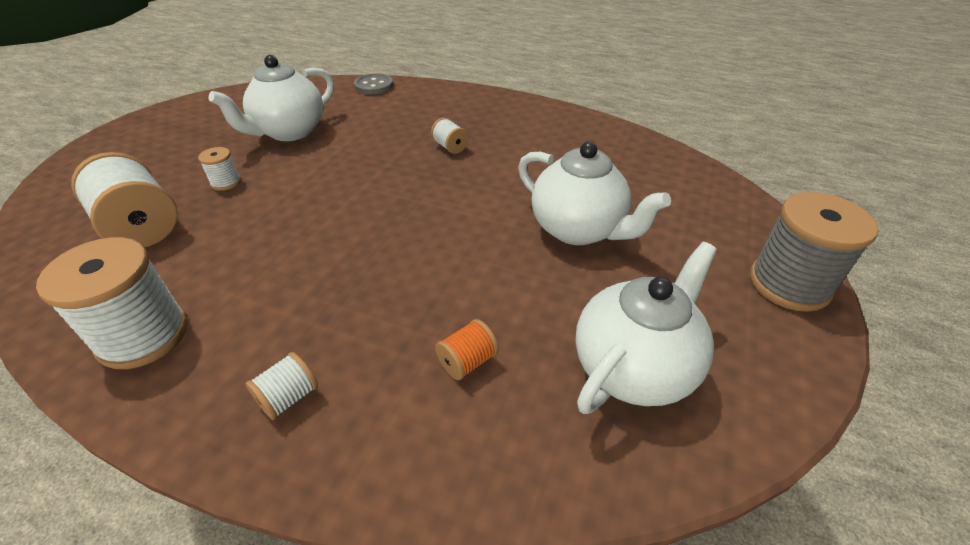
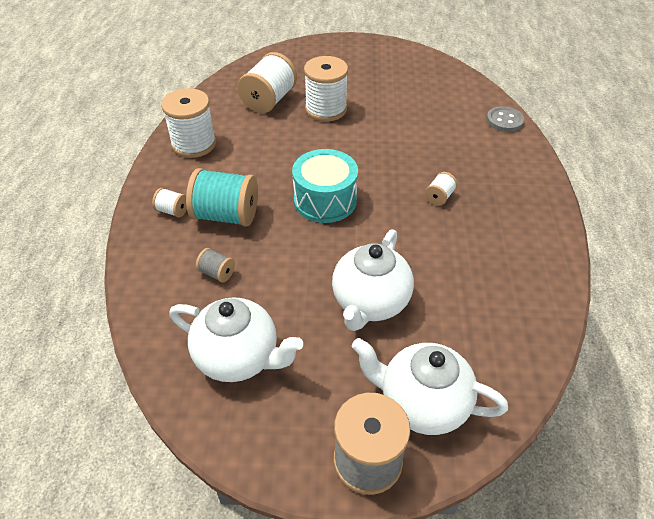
camera: 70 degrees right, 5 degrees up
white spool [198,147,241,191] -> white spool [304,56,348,122], size x2.11
white teapot [208,55,334,141] -> white teapot moved to [352,338,508,435]
orange spool [435,319,499,380] -> grey spool [196,248,235,283]
none -> turquoise spool [186,168,258,227]
none -> turquoise drum [292,149,358,223]

